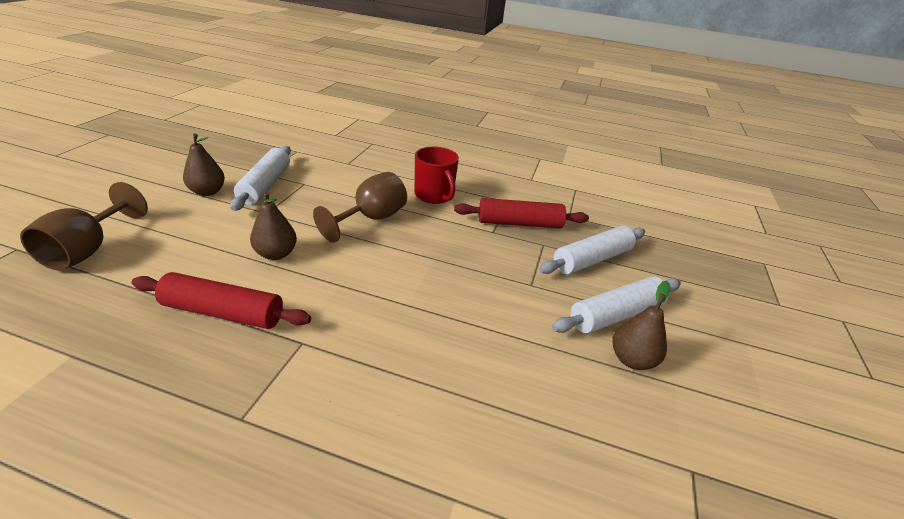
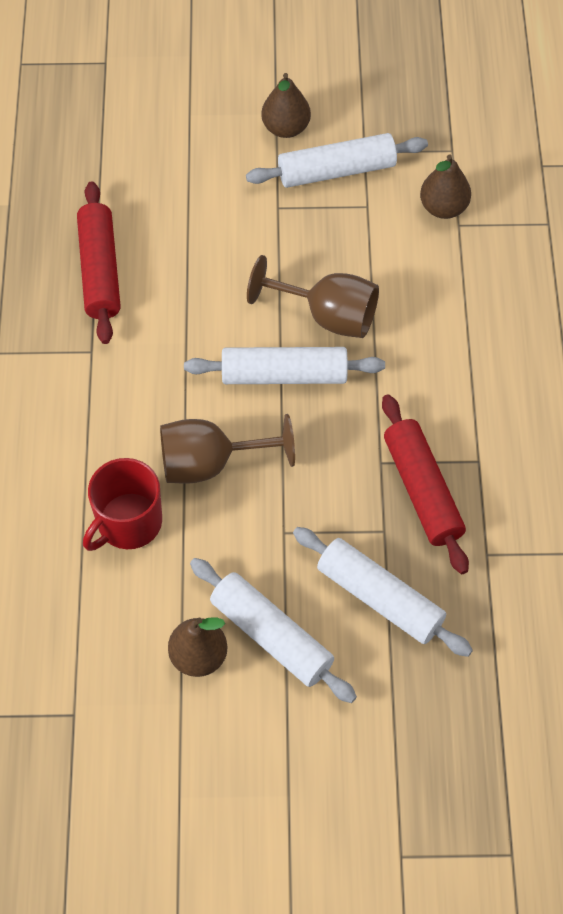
camera: 75 degrees right, 25 degrees up
brown goblet [20,182,148,270] -> brown goblet moved to [160,414,295,484]
brown pear [250,191,297,260] -> brown pear moved to [420,154,471,219]
red mug [415,147,459,204] -> red mug moved to [83,458,162,551]
none -> white rolling pin [184,347,385,384]

